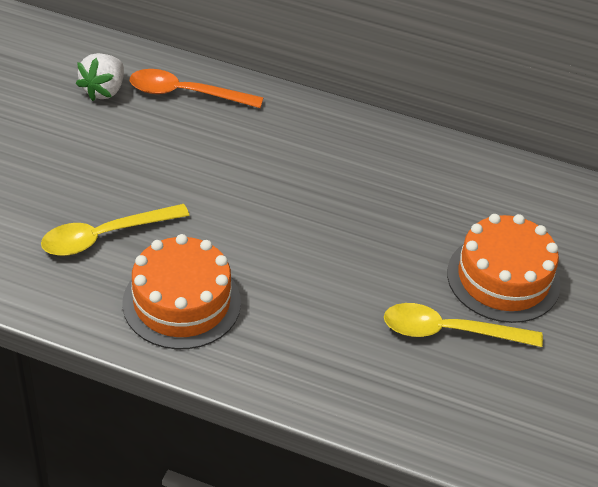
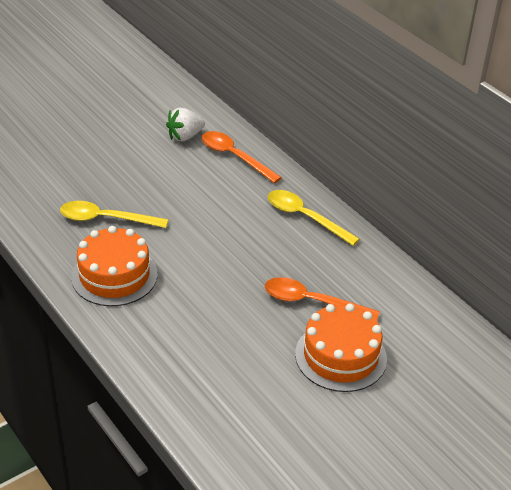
camera: 35 degrees right, 5 degrees down
yellow spoon [384,303,543,347] -> yellow spoon moved to [268,190,360,246]
none -> orange spoon [265,277,380,321]

